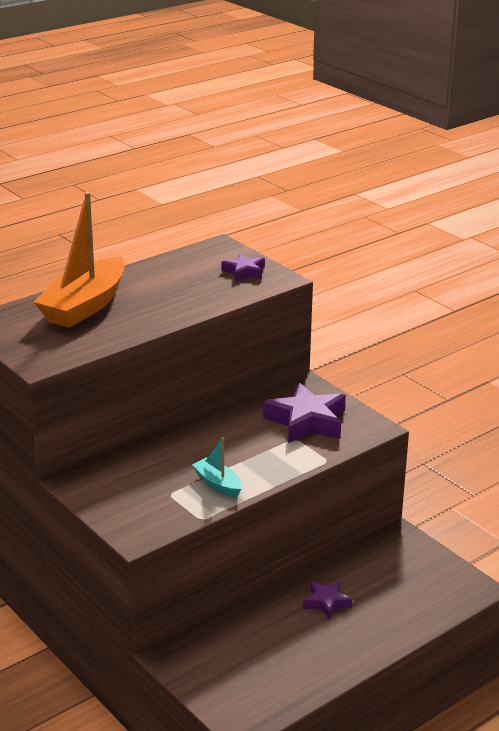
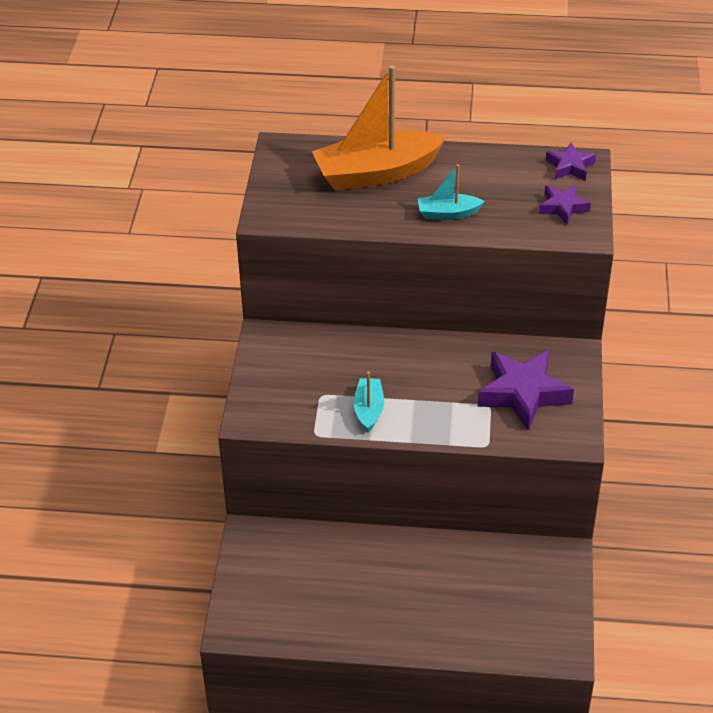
camera: 45 degrees right, 15 degrees up
purple star [303,580,353,619] -> purple star moved to [546,142,596,181]
none -> turquoise boat [418,164,485,220]

